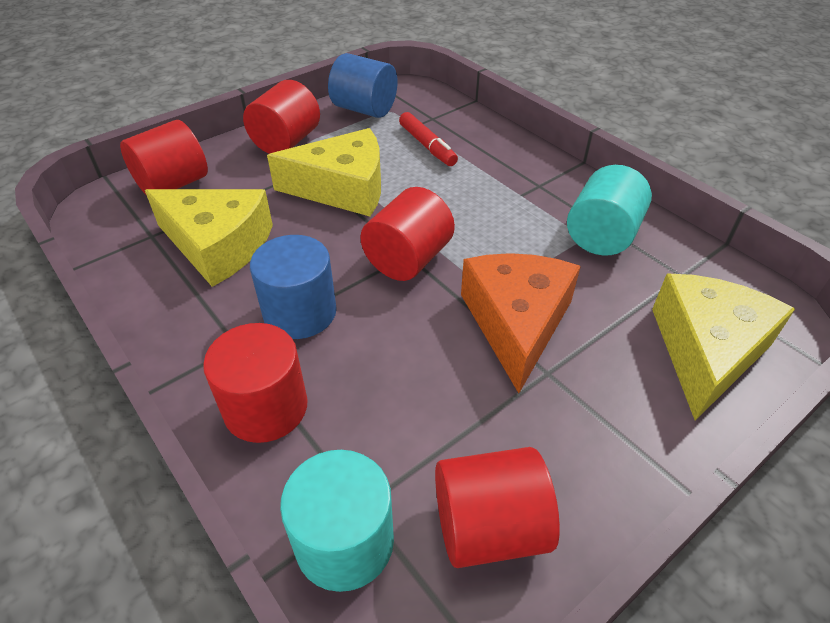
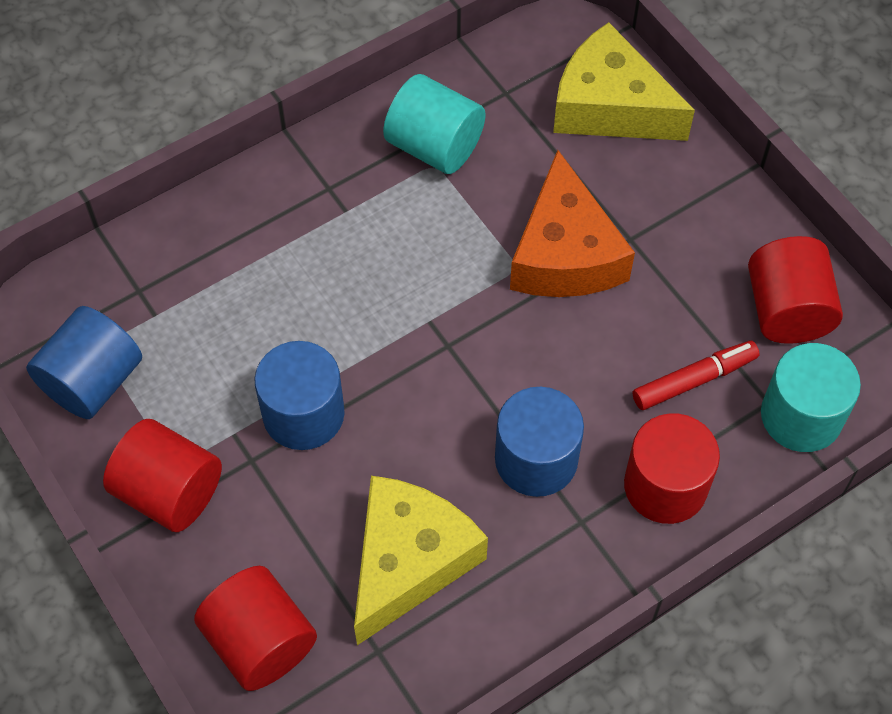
camera: 85 degrees left, 15 degrees up
yellow cheese [267,128,381,216] -> blue cylinder [254,341,345,450]
red cylinder [360,187,455,281] -> none
red marker [399,112,458,166] -> red marker moved to [633,341,760,410]
orange cheese [461,253,581,393] -> orange cheese turned 105 degrees counterclockwise [510,150,635,297]

